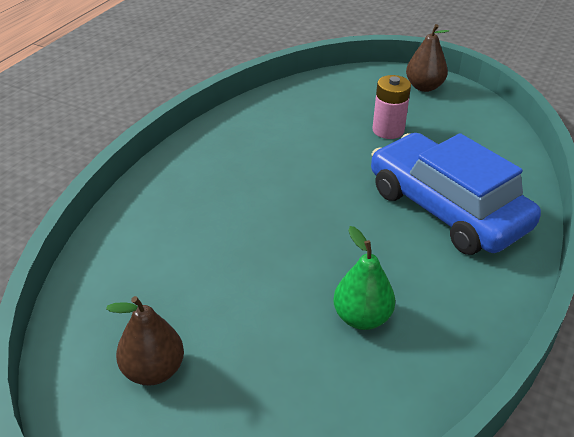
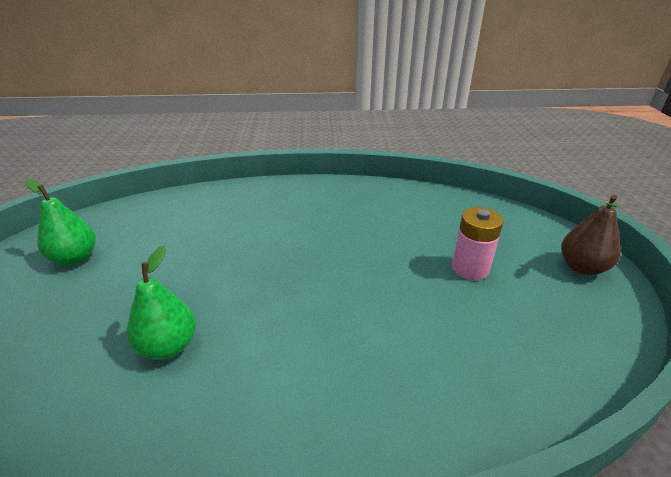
camera: 60 degrees right, 5 degrees down
brown pear [106,296,184,386] -> green pear [24,179,96,266]
blue car [371,133,541,255] -> none

